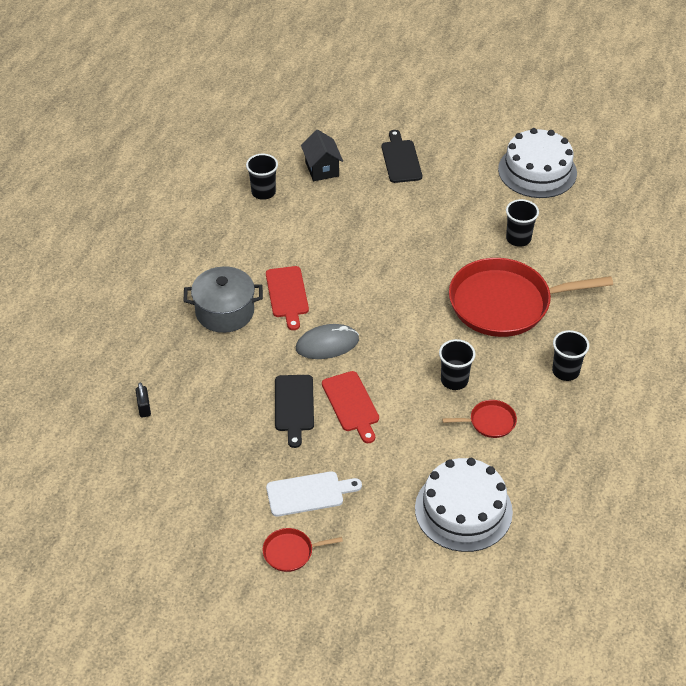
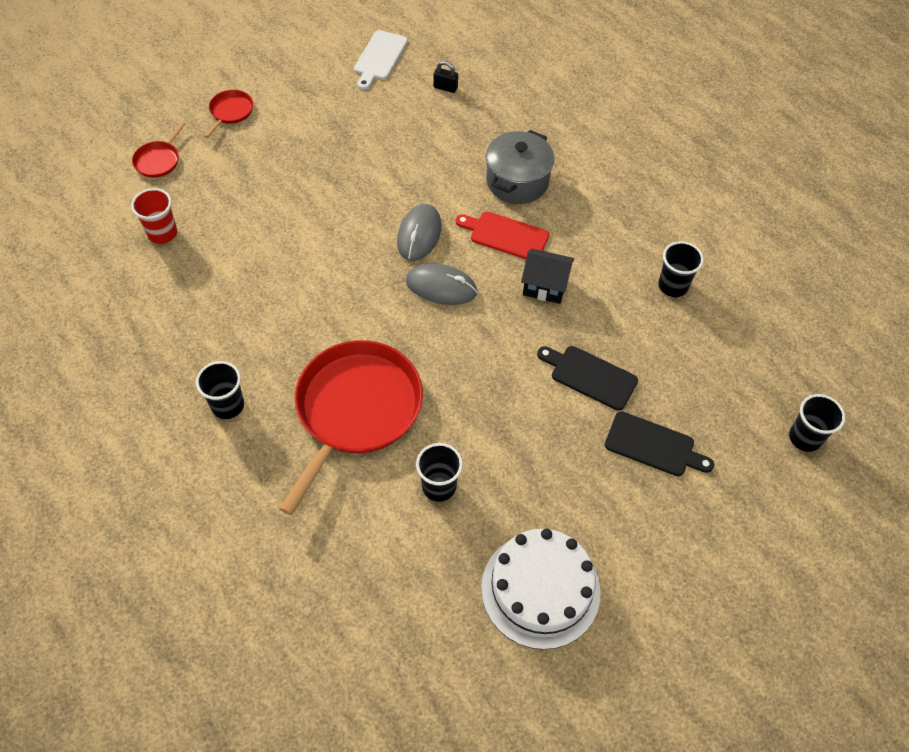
camera: 120 degrees right, 10 degrees up
white cutting board [266,471,362,517] -> white cutting board moved to [354,30,408,90]
black cutting board [275,375,314,448] -> black cutting board moved to [537,346,638,411]
black house [301,130,343,181] -> black house moved to [521,248,574,304]
red cutting board [322,371,379,443] -> none
white cake [415,458,513,552] -> red cup [131,188,177,244]
black cup [439,339,476,390] -> black cup moved to [789,394,845,452]
red pan [442,400,517,438] -> red pan moved to [132,122,186,178]
none -> grey mouse [406,263,477,305]

